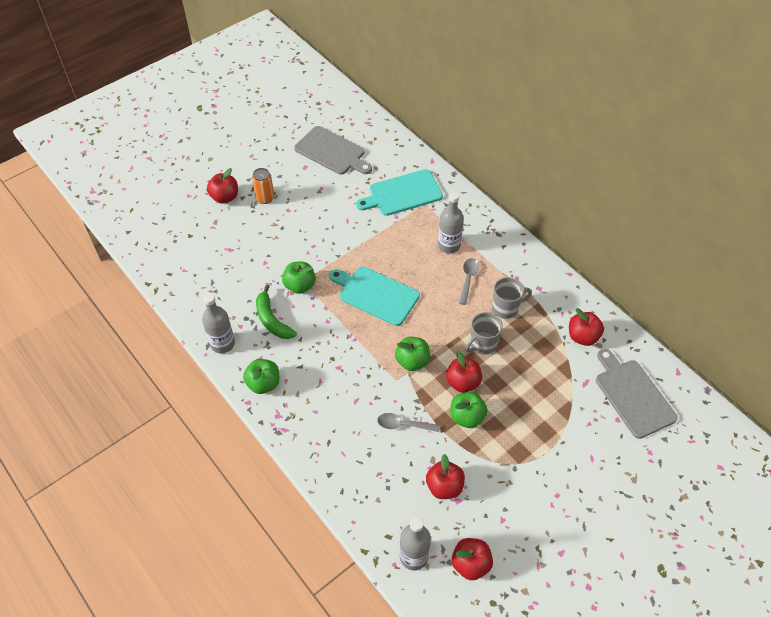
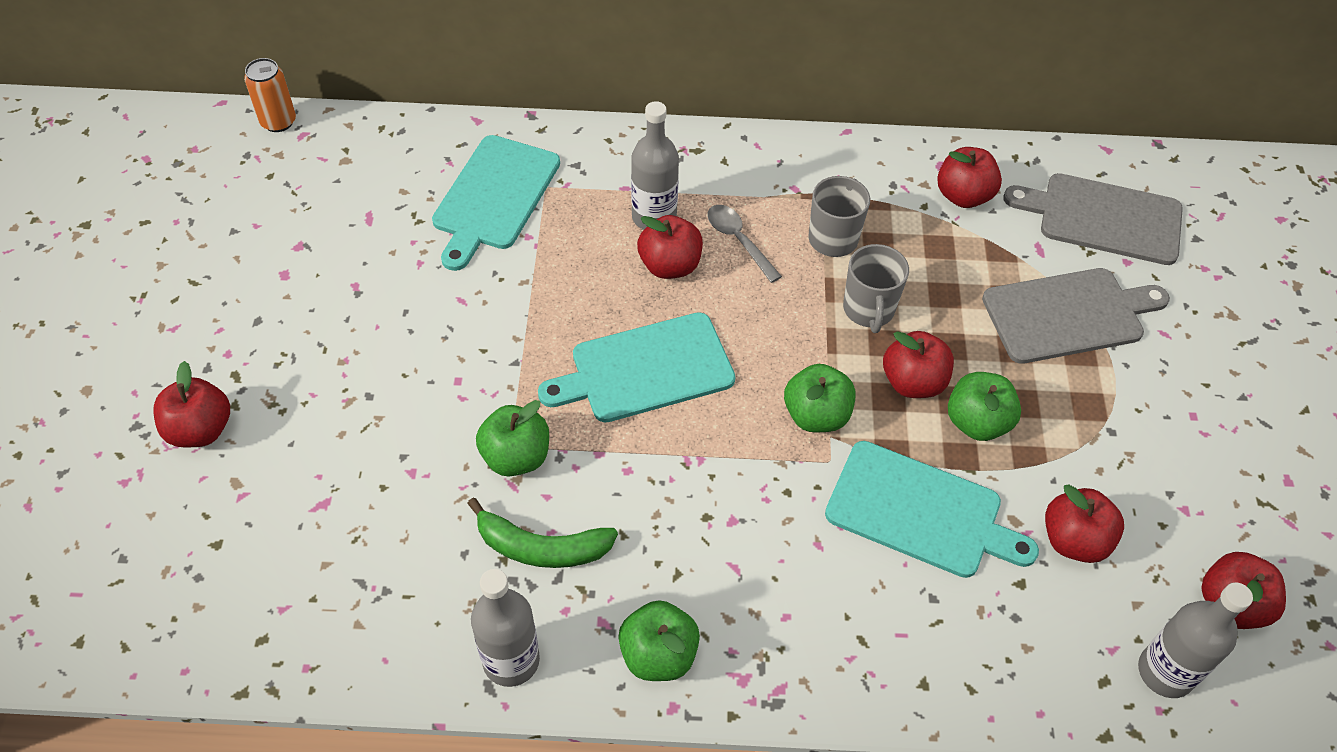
camera: 50 degrees left, 0 degrees up
orange can [252,168,274,204] -> orange can moved to [244,58,296,132]
grey cutting board [294,126,372,175] -> grey cutting board moved to [982,268,1170,364]
grey spoon [377,413,440,432] -> turquoise cutting board [825,441,1039,578]
none -> red apple [637,215,703,279]

